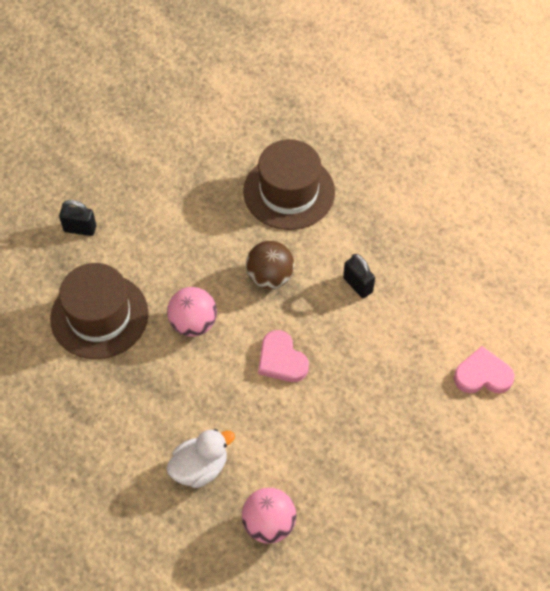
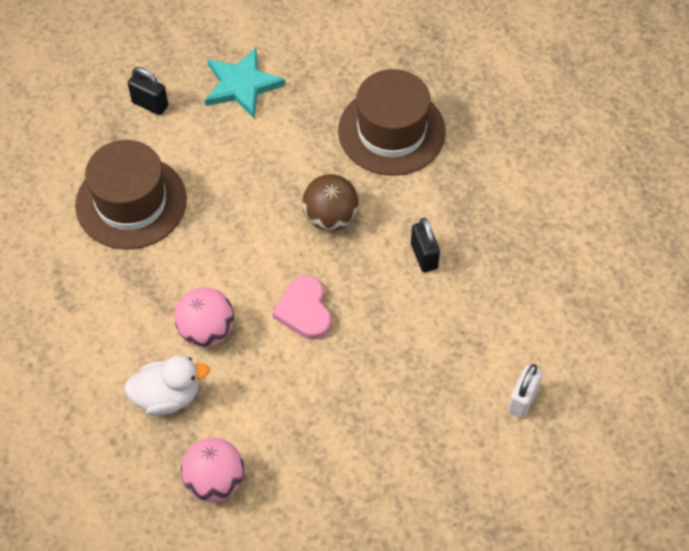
camera: 20 degrees right, 0 degrees up
pink ball [167,287,217,337] -> pink ball moved to [174,287,234,347]
pink heart [454,346,514,393] -> white padlock [508,364,543,418]
none -> turquoise star [205,47,285,118]

